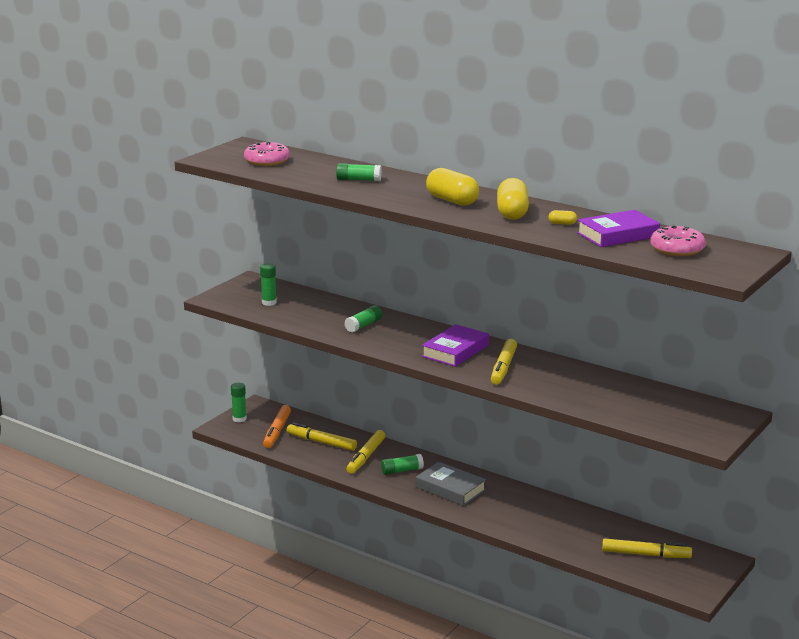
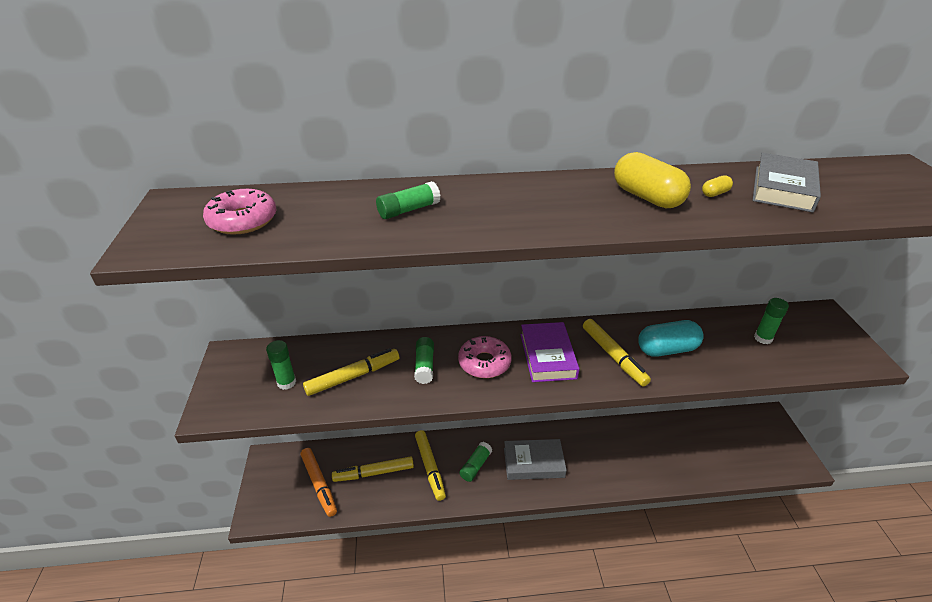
camera: 40 degrees left, 15 degrees up
green glue stick [231,383,247,422] -> green glue stick moved to [754,298,789,344]
yellow capsule [426,168,479,206] -> none
purple book [577,210,660,247] -> grey book [753,153,821,212]
yellow marker [602,539,692,558] -> yellow marker moved to [303,348,399,396]
pink donut [650,225,706,256] -> pink donut moved to [458,336,512,378]
none -> turquoise capsule [638,320,704,357]

